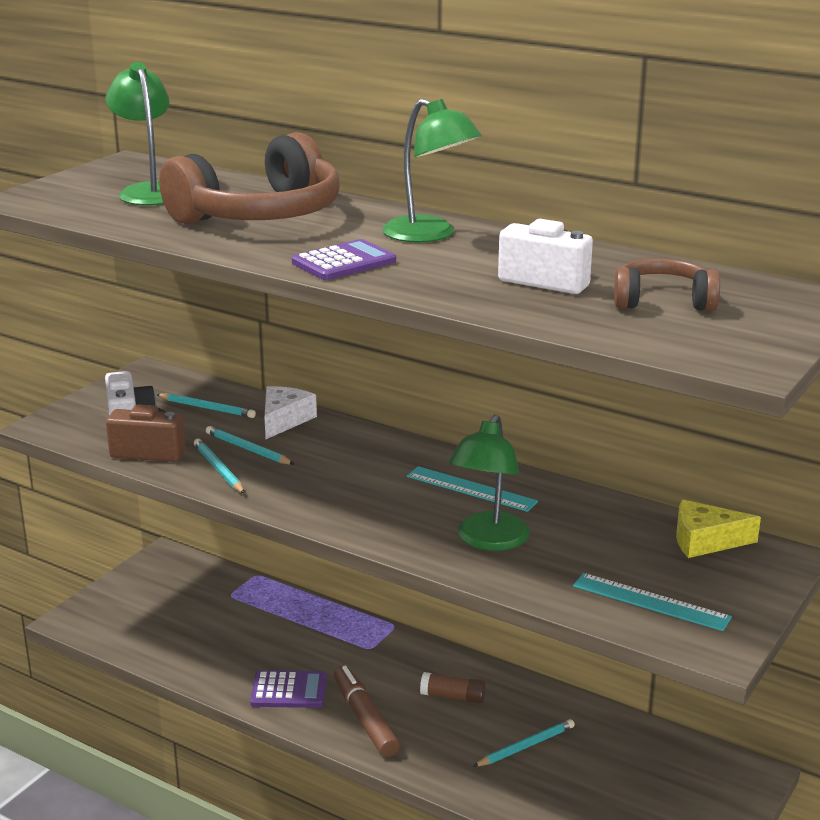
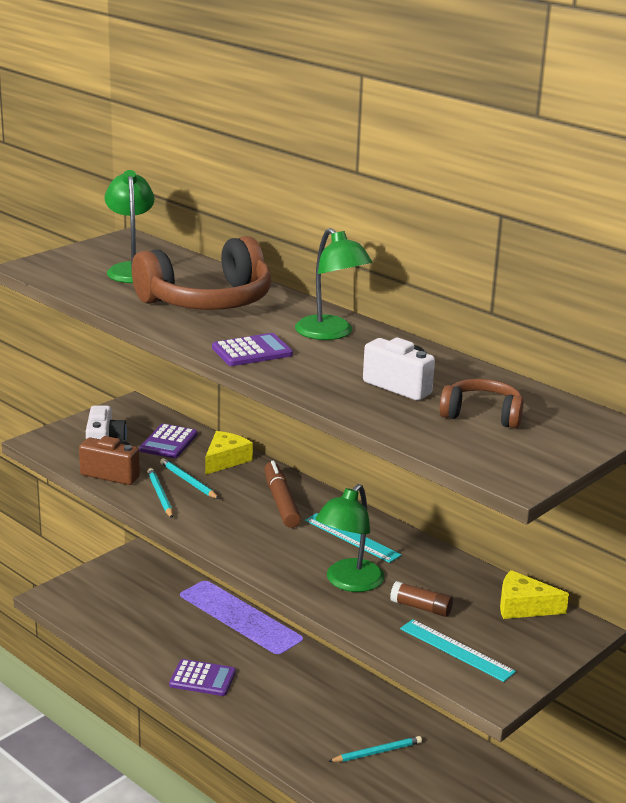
camera: 10 degrees right, 0 degrees up
turquoise pencil [156,393,256,418] -> purple calculator [139,424,197,458]
white cheese [264,386,317,439] -> yellow cheese [205,431,253,475]
brown marker [334,666,400,757] -> brown marker moved to [264,461,301,528]
brown glue stick [420,672,486,703] -> brown glue stick moved to [390,581,453,617]

